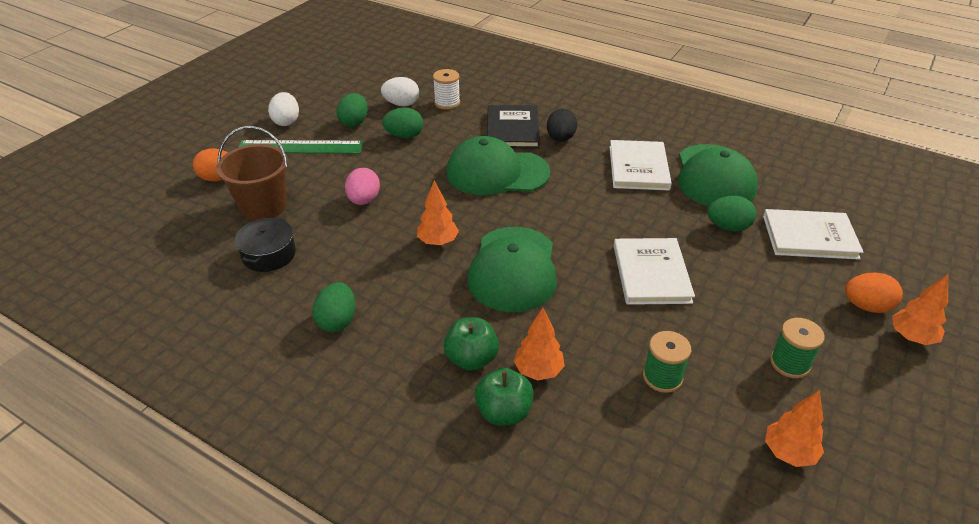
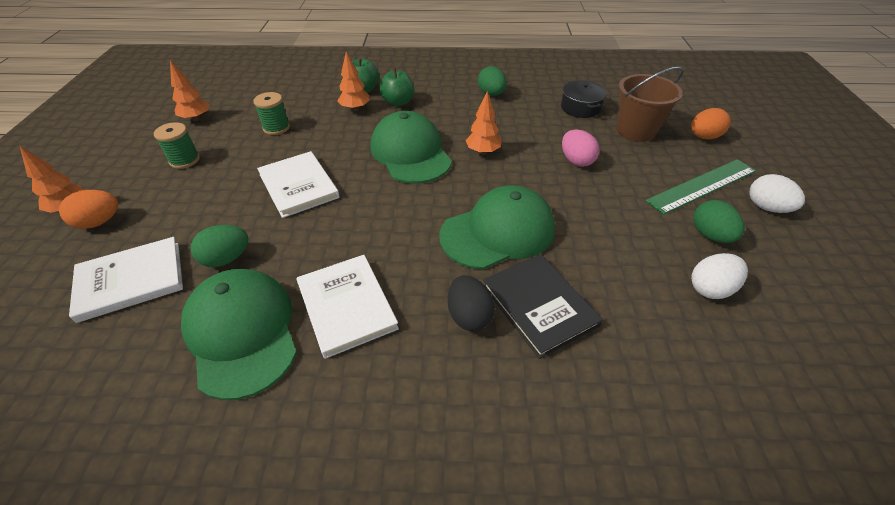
camera: 150 degrees right, 5 degrees up
green egg [382,107,423,138] -> none
white spool [433,69,460,110] -> none

